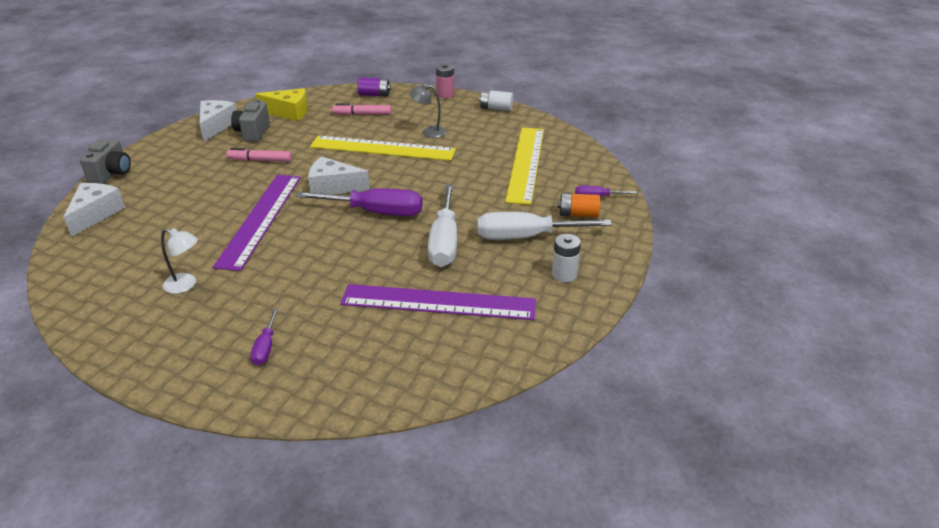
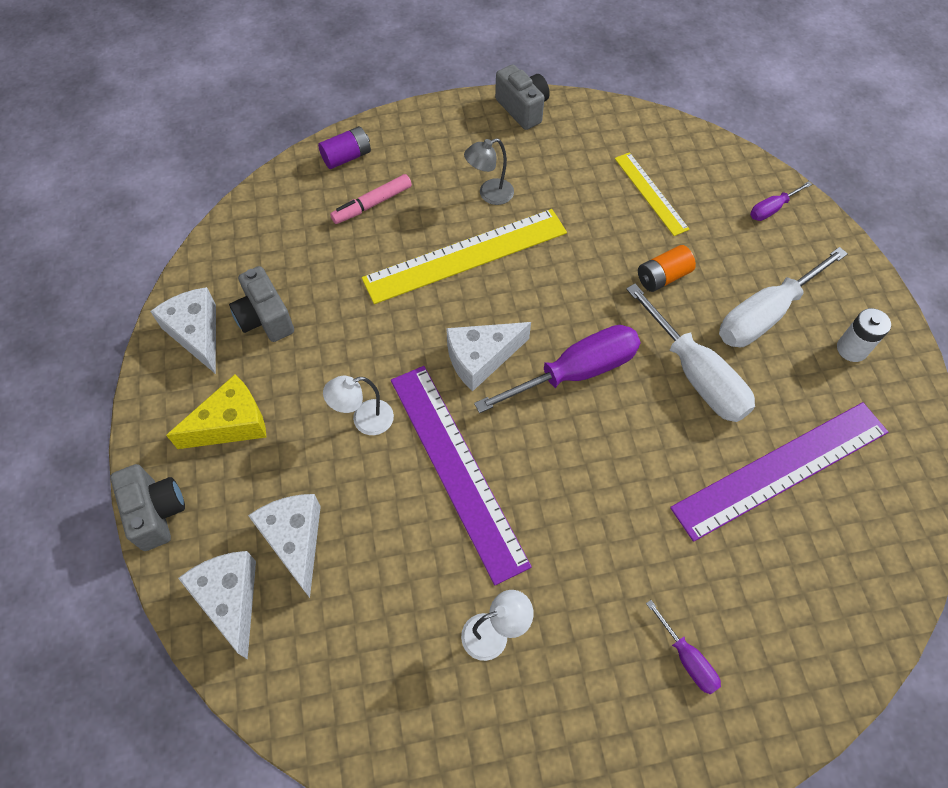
camera: 35 degrees left, 25 degrees up
pink marker [226,148,292,162] -> none
yellow cheese [255,88,308,121] -> yellow cheese moved to [166,374,266,449]
pink battery [436,64,454,98] -> none
white battery [479,90,513,111] -> grey camera [495,65,550,130]
yellow ruler [505,128,544,205] -> yellow ruler [615,152,690,236], size x0.56
orange battery [557,193,600,218] -> orange battery moved to [638,245,696,292]
none -> white cheese [248,494,321,598]
none -> white lamp [323,376,394,435]

